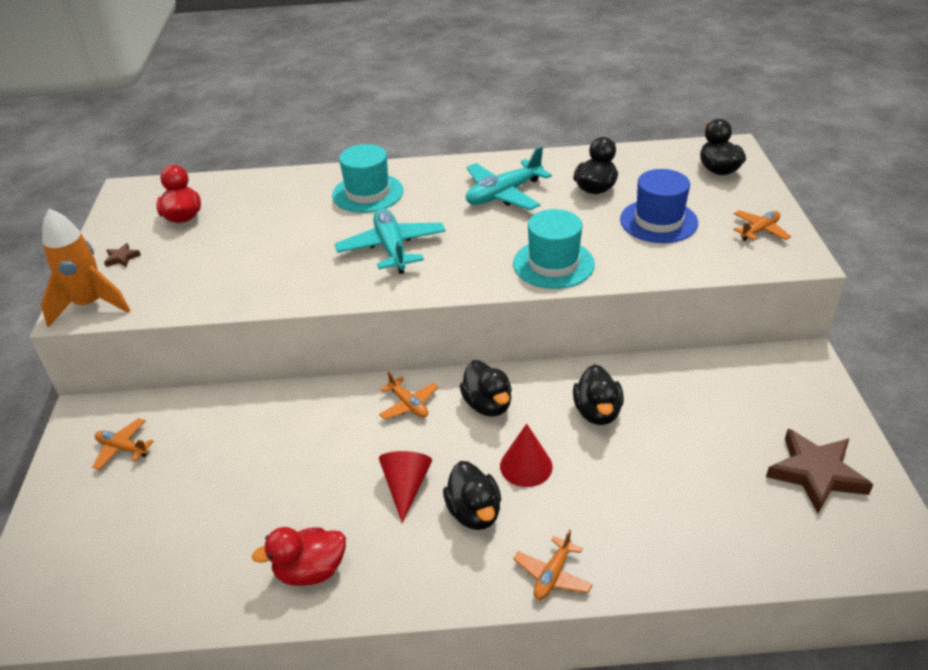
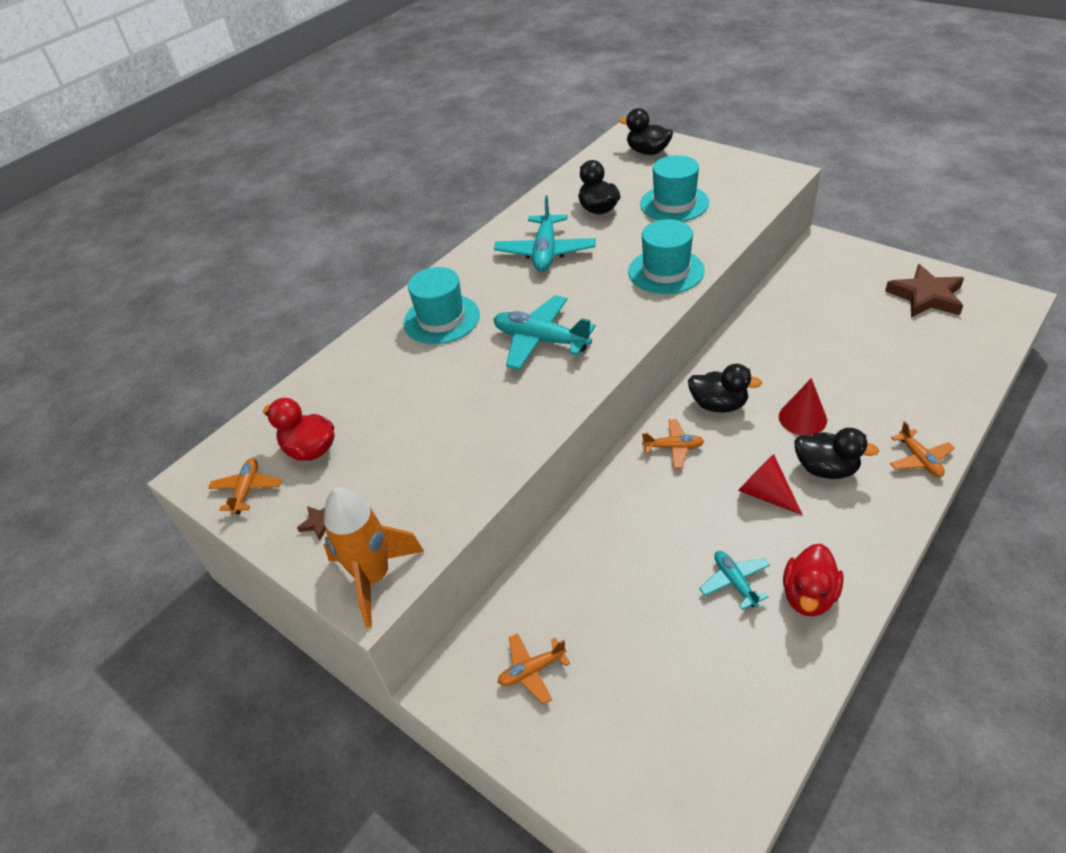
camera: 45 degrees left, 5 degrees up
black duck [573,364,624,425] -> none
blue hat [620,169,698,243] -> turquoise hat [640,155,709,222]
orange plane [733,210,791,241] -> orange plane moved to [208,458,282,514]
none -> turquoise plane [699,551,770,610]

